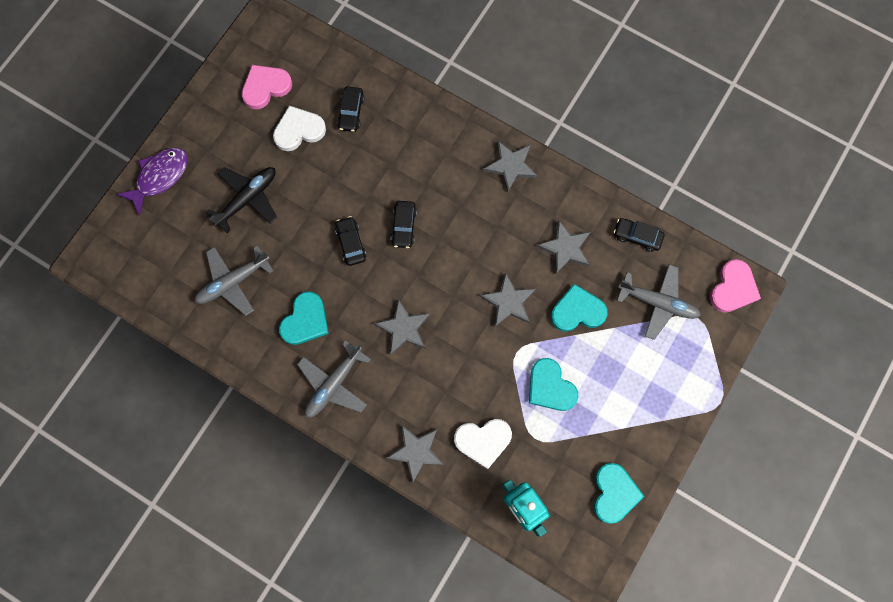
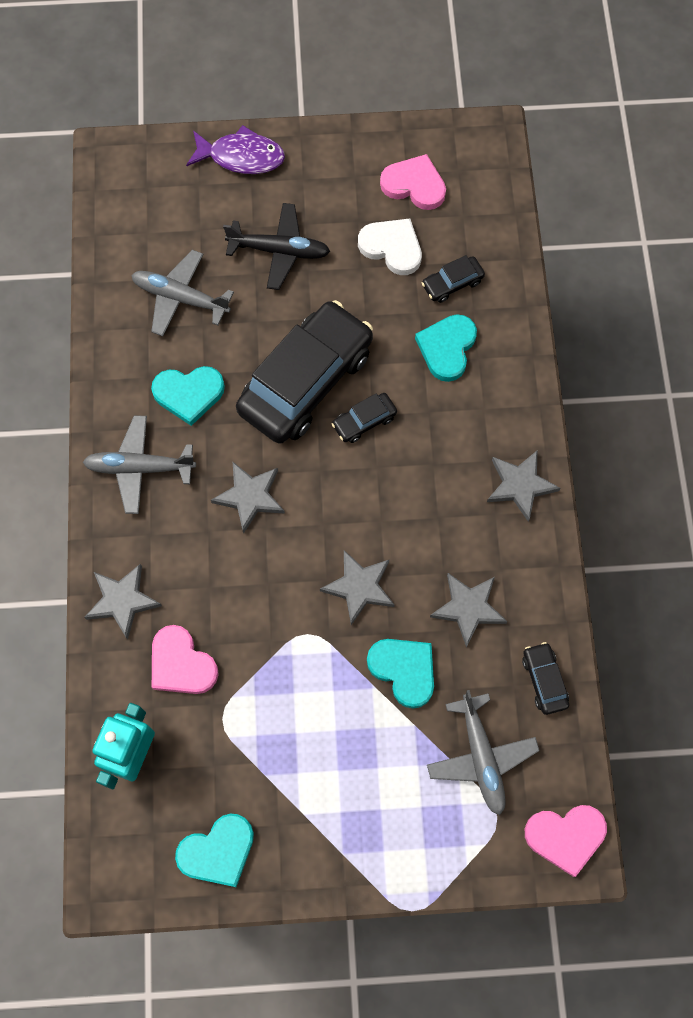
camera: 55 degrees right, 5 degrees down
black car [335,216,367,266] -> black car [236,300,373,444], size x2.40
white heart [454,419,512,469] -> pink heart [152,625,219,694]
turquoise heart [529,358,578,411] -> turquoise heart moved to [415,314,477,382]

